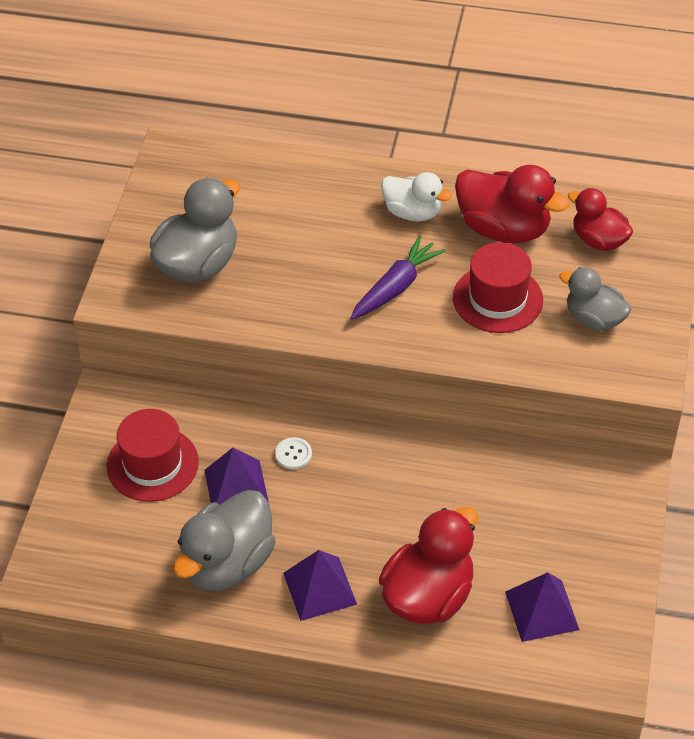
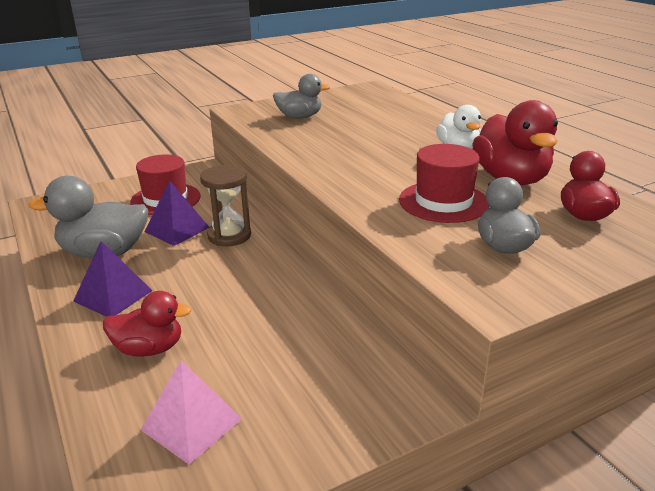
camera: 50 degrees right, 20 degrees down
grey duck [150,178,240,282] -> grey duck [273,74,330,119], size x0.63
white button [275,437,312,469] -> brown hourglass [200,165,251,246]
purple carrot [350,236,446,320] -> none
red duck [379,506,478,624] -> red duck [103,291,192,357], size x0.63
purple pyramid [505,572,580,642] -> pink pyramid [141,361,242,465]

